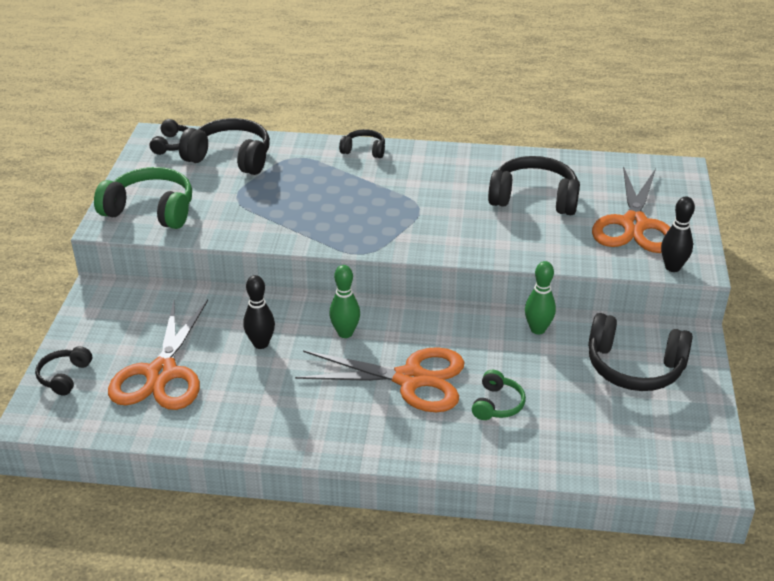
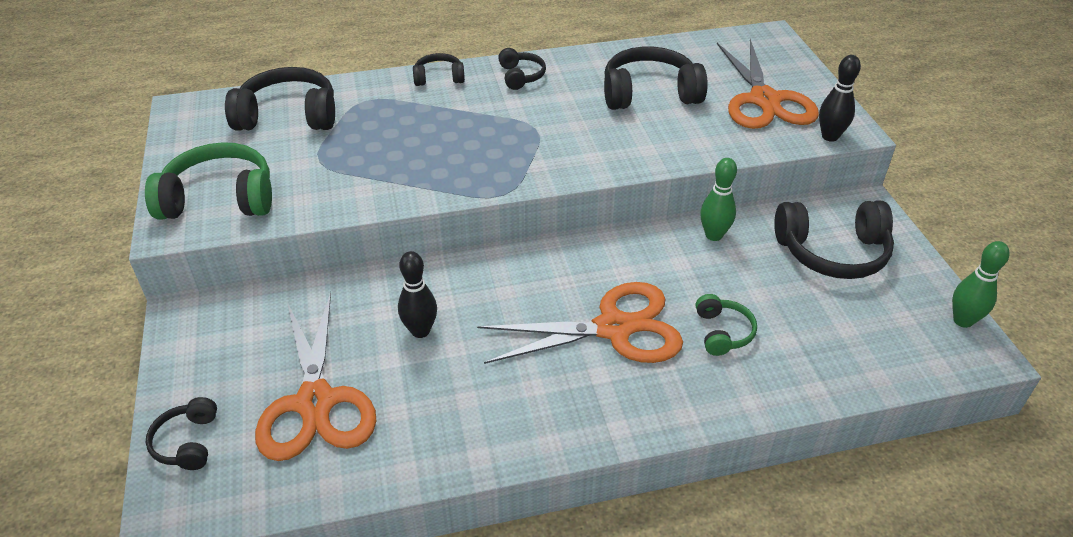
camera: 20 degrees left, 5 degrees up
black headphones [150,119,188,155] -> black headphones moved to [498,48,546,90]
green bowling pin [329,265,360,338] -> green bowling pin moved to [952,241,1010,328]

